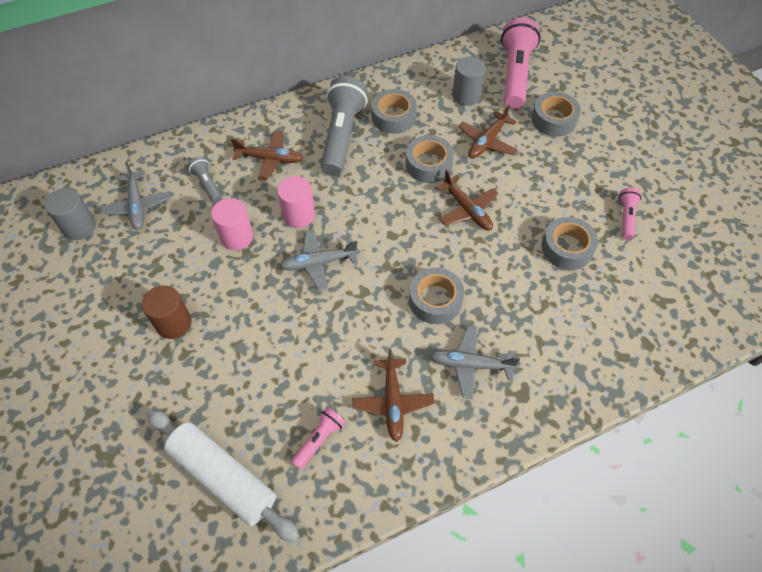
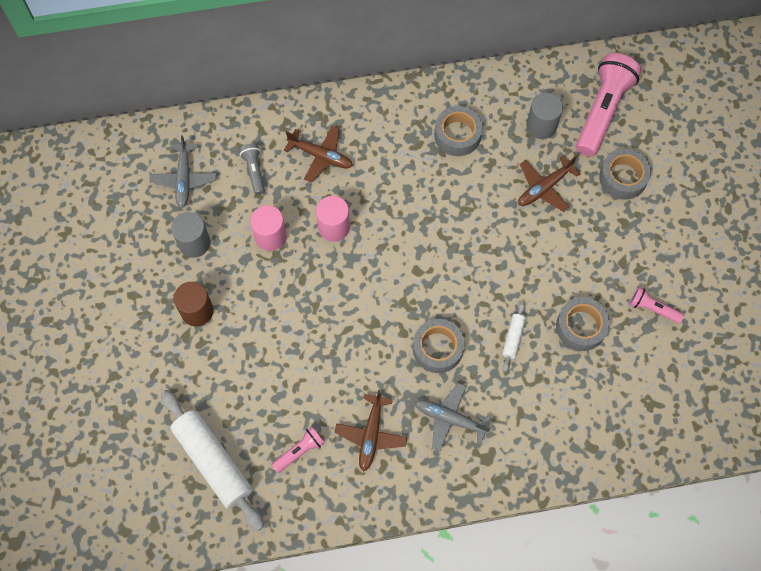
camera: 15 degrees right, 10 degrees up
grey cylinder [45,188,96,240] -> grey cylinder moved to [171,212,210,258]
grey plane [280,230,358,291] -> none
grey flashlight [321,76,368,176] -> none
grey tape [406,135,454,183] -> none
brown plane [436,170,498,230] -> none
pink flashlight [619,188,642,240] -> pink flashlight turned 90 degrees counterclockwise [629,287,684,324]
none -> white rolling pin [502,302,526,372]

